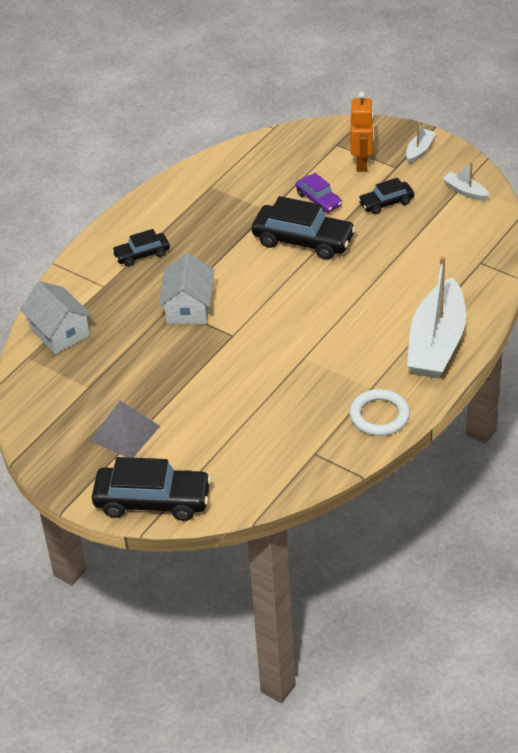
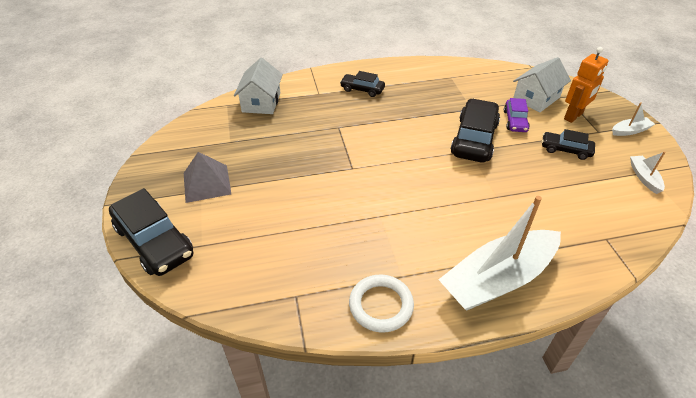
camera: 40 degrees right, 0 degrees up
white house [159,253,214,324] -> white house moved to [513,57,571,112]
black car [252,196,356,260] -> black car turned 135 degrees counterclockwise [451,98,500,163]

